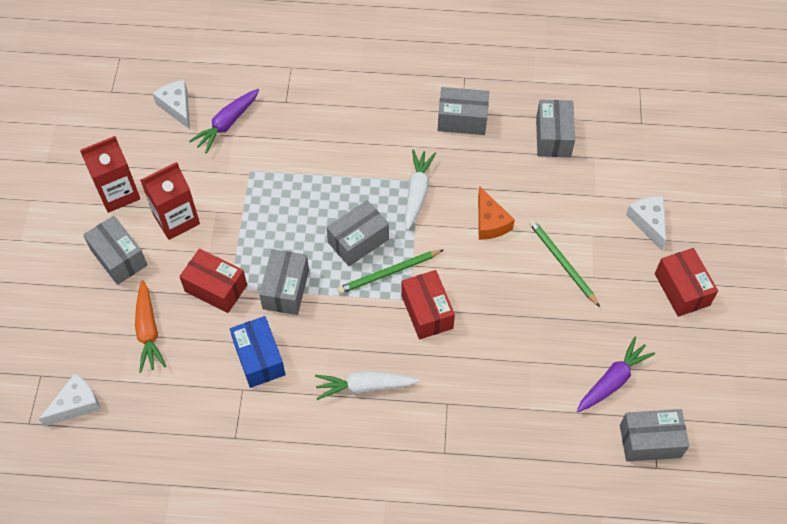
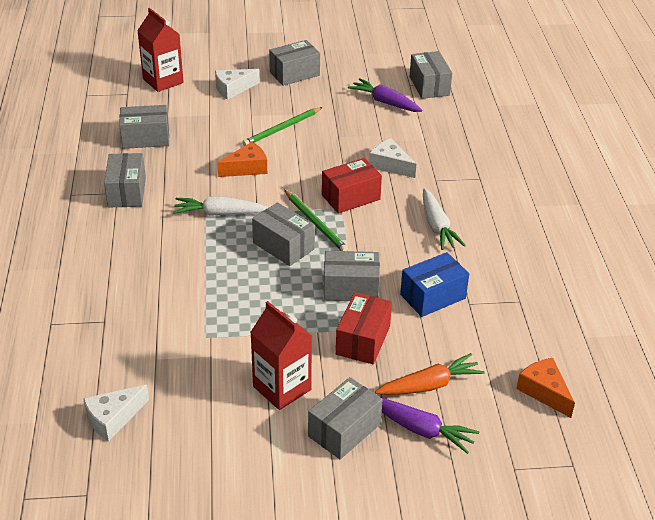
camera: 100 degrees left, 20 degrees down
white cheese [39,373,101,427] -> white cheese moved to [369,138,416,178]
red carton [80,136,140,213] -> red carton moved to [137,8,184,92]
purple carrot [189,89,259,153] -> purple carrot moved to [381,397,479,454]
red box [655,248,718,317] -> grey box [269,40,320,86]
none -> orange cheese [516,358,575,418]

